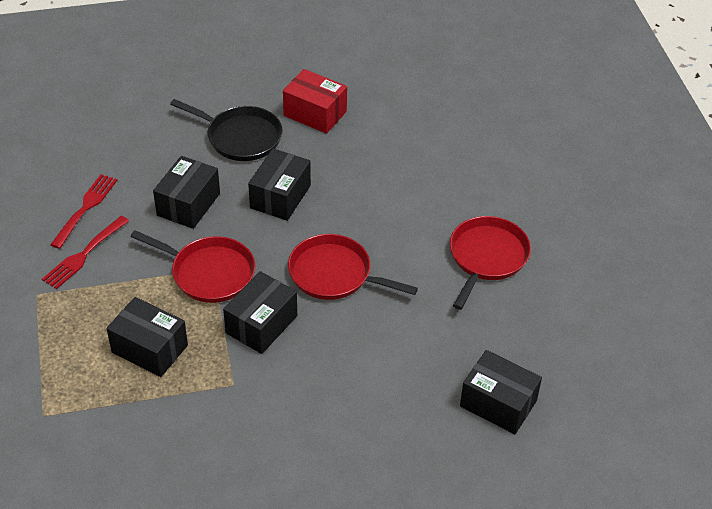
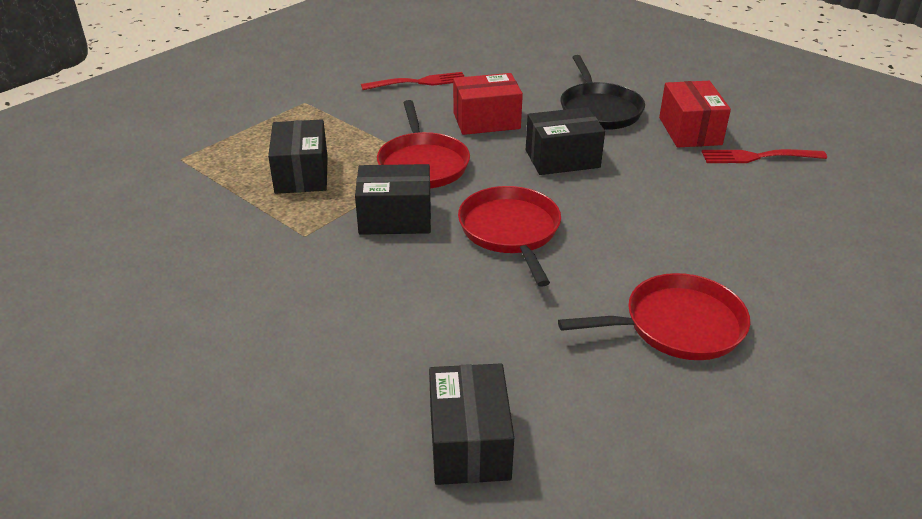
camera: 55 degrees right, 10 degrees down
red fork [42,216,129,289] -> red fork moved to [702,149,827,163]
black box [153,156,220,229] -> red box [453,73,523,135]

